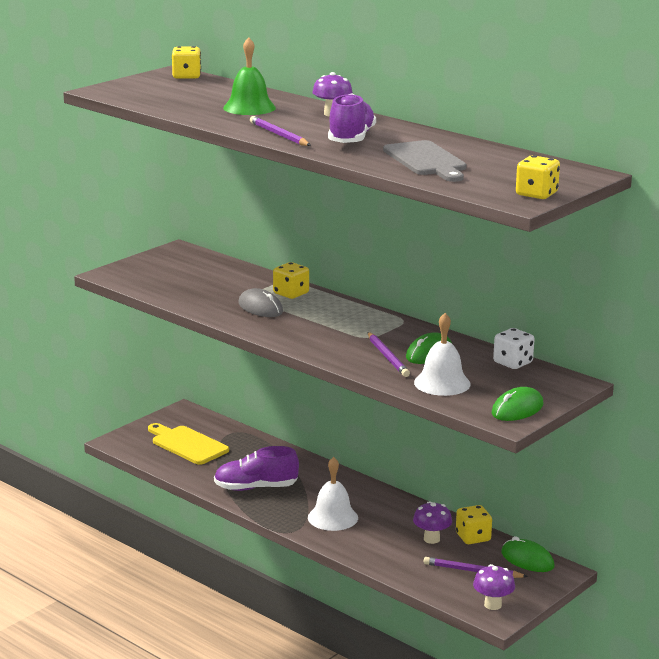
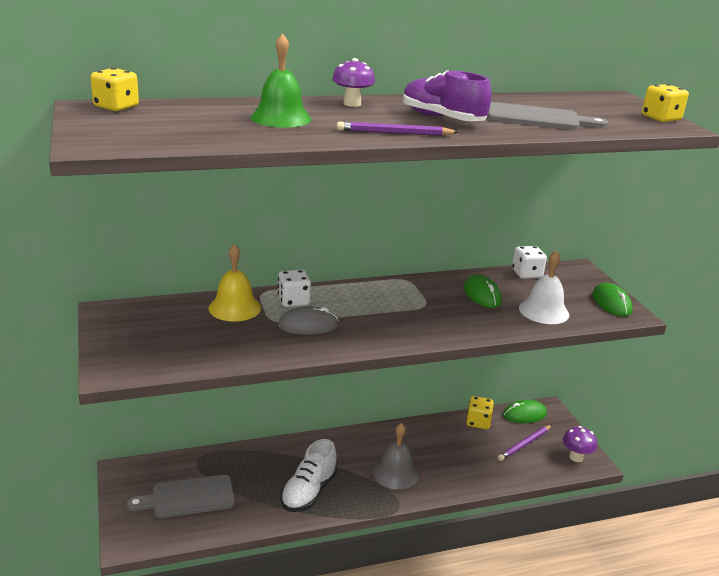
camera: 60 degrees left, 5 degrees up
yellow cutting board [148,423,229,465] -> grey cutting board [127,475,235,518]
purple shoe [214,446,299,491] -> white shoe [281,439,337,512]
yellow dice [273,262,309,299] -> white dice [278,270,311,307]
white bell [308,457,358,531] -> grey bell [373,423,419,489]
purple pencil [368,332,410,377] -> none
purple mushroom [413,501,452,544] -> none
none -> yellow bell [209,244,261,322]

